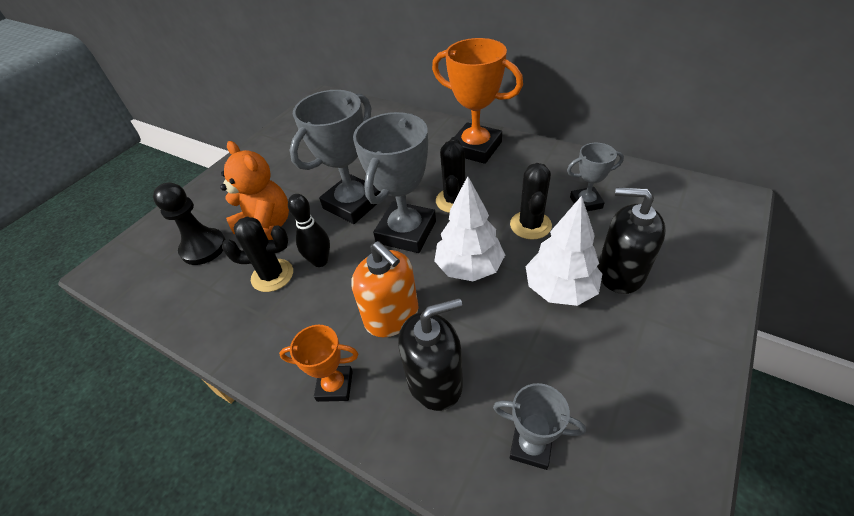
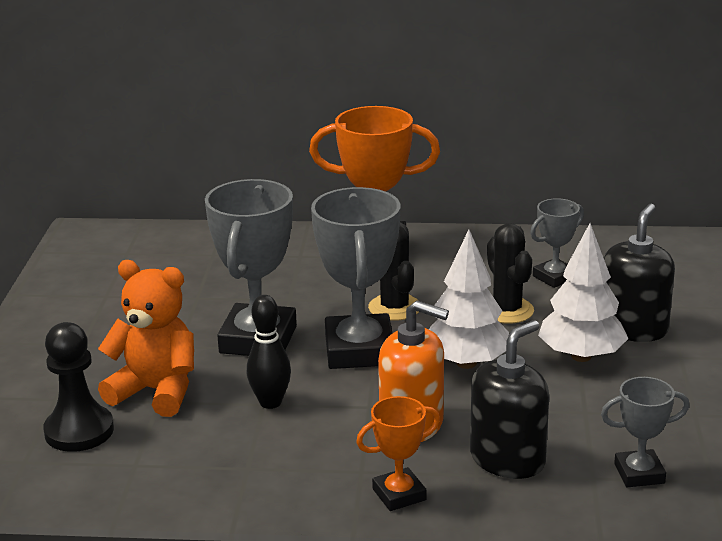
camera: 30 degrees left, 20 degrees down
black cactus [222,217,293,292] -> none
black soap dispenser [598,187,666,294] -> black soap dispenser turned 120 degrees clockwise [604,204,675,342]

